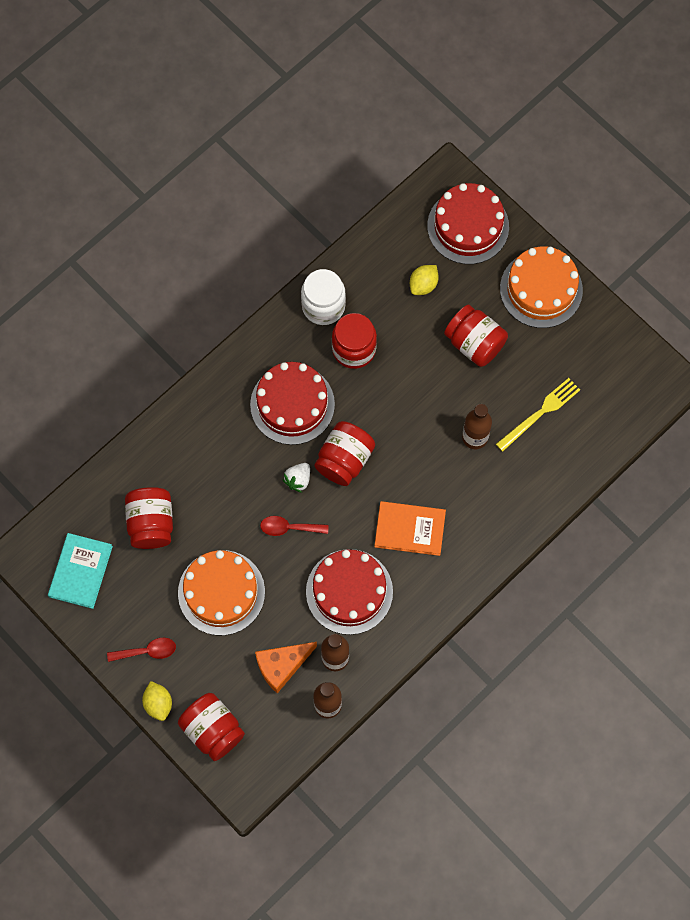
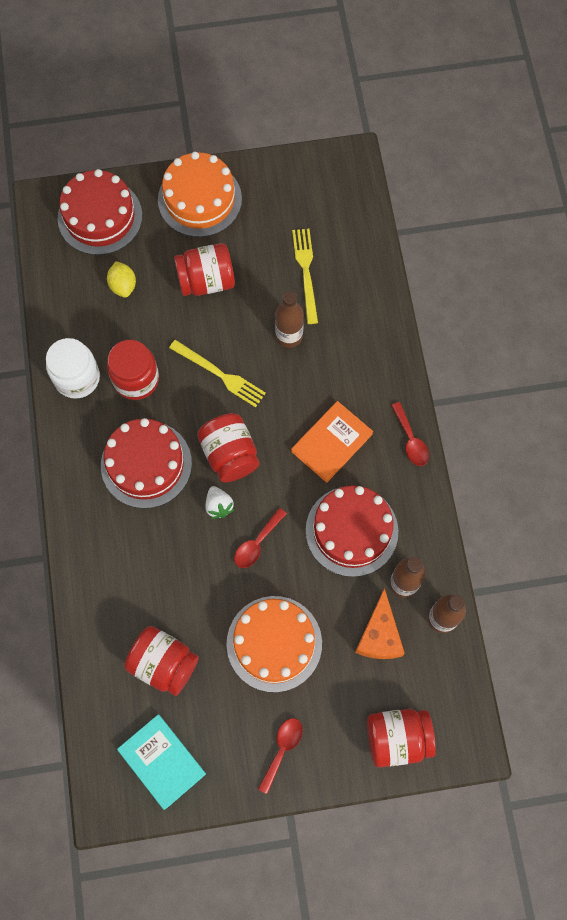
camera: 55 degrees left, 0 degrees up
yellow lemon [142,681,172,721] -> none
none -> yellow fork [169,340,266,407]
none -> red spoon [391,402,429,466]

